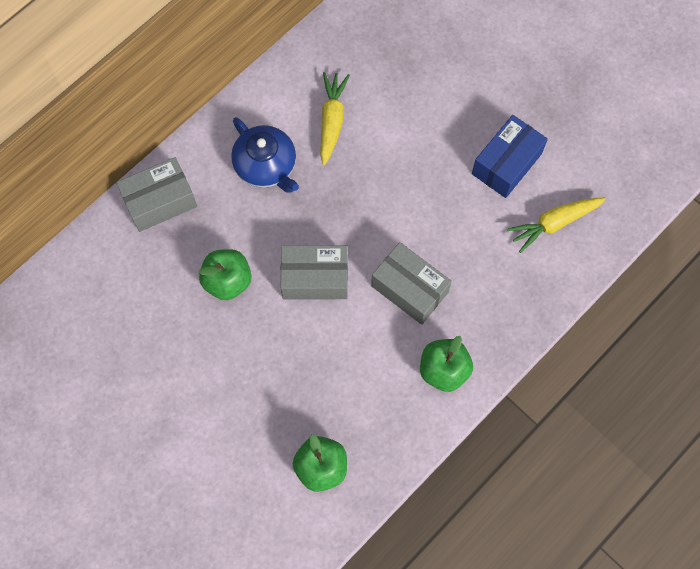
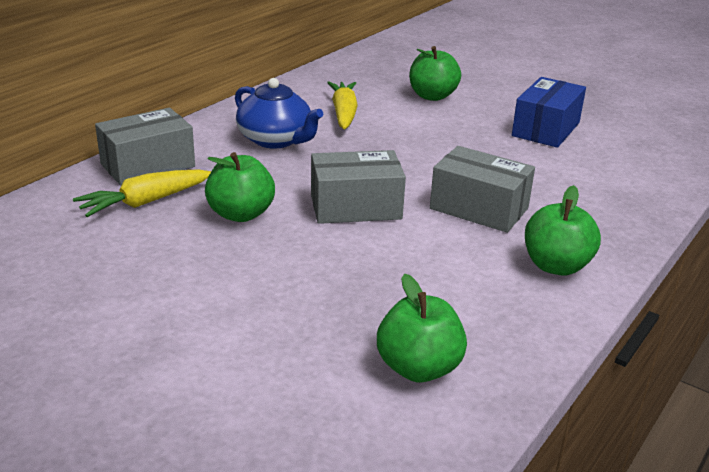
camera: 10 degrees left, 40 degrees down
yellow carrot [507,198,606,253] -> yellow carrot moved to [73,169,211,217]
none -> green apple [410,46,461,101]

